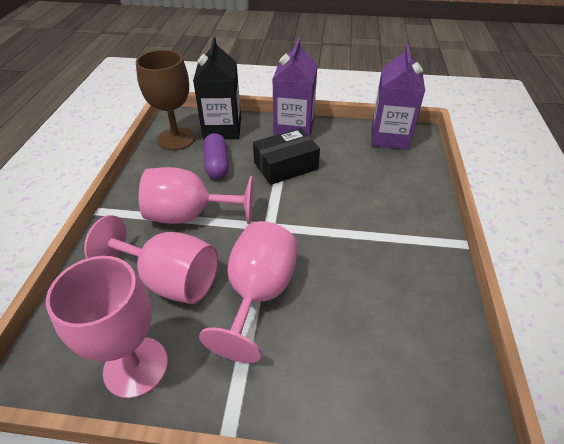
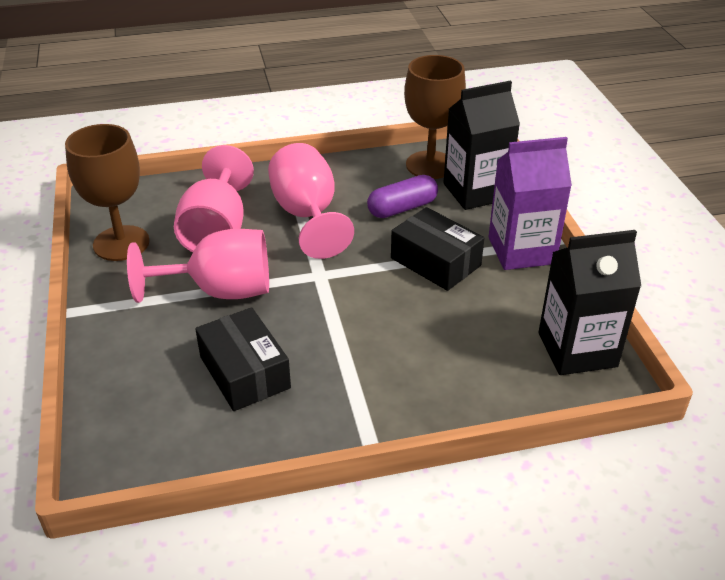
camera: 70 degrees right, 5 degrees down
pink goblet [46,256,168,399] -> brown goblet [65,124,150,261]
purple carton [371,44,425,150] -> black carton [538,230,641,375]
none -> black box [195,307,291,411]

